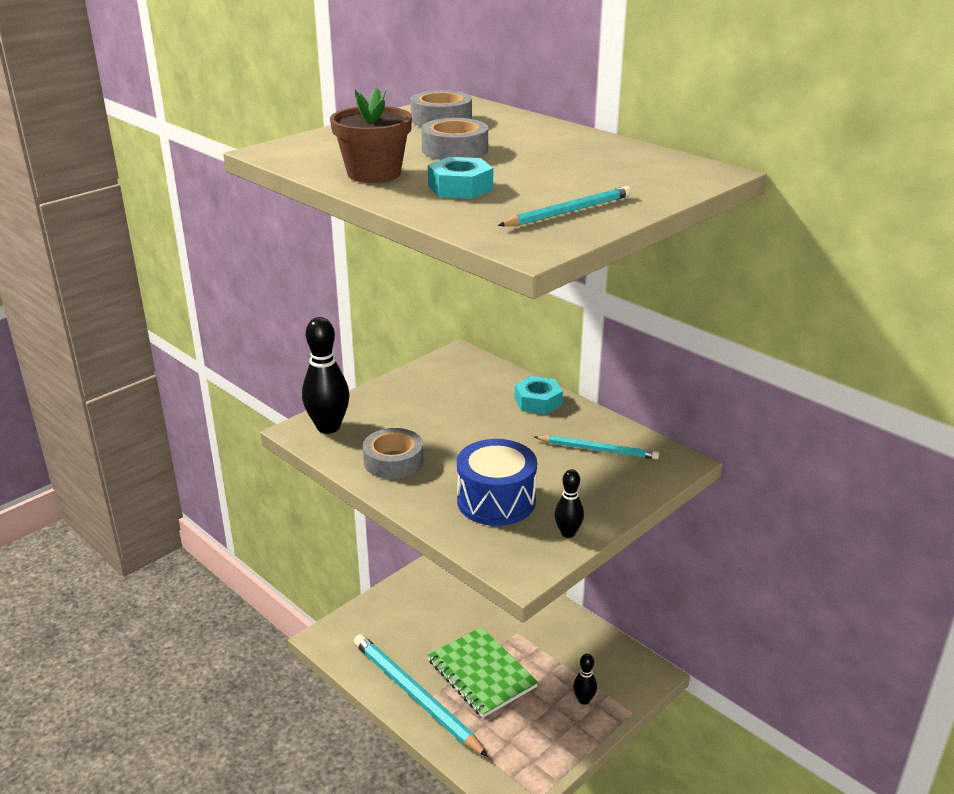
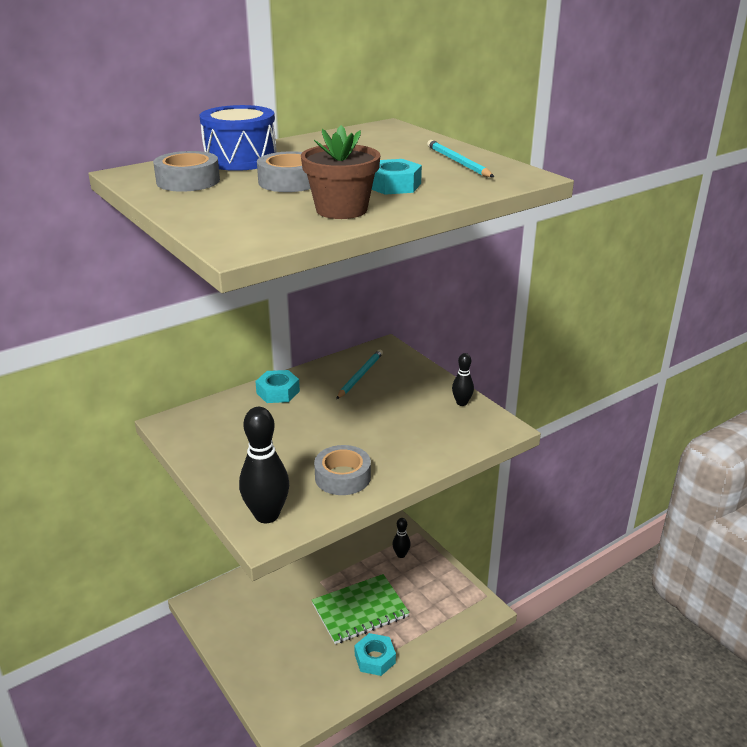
camera: 80 degrees left, 0 degrees up
turquoise pencil [354,634,488,757] -> turquoise nut [354,633,396,676]
blue drum [457,439,537,526] -> blue drum moved to [199,105,277,171]

